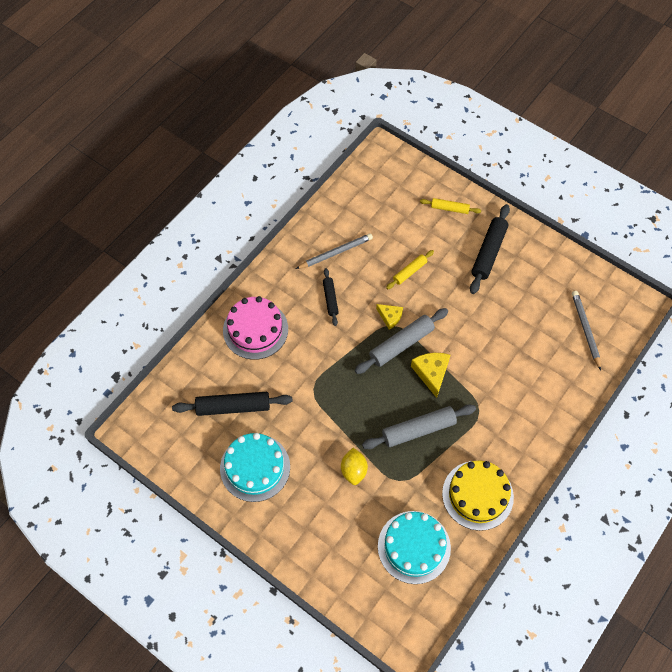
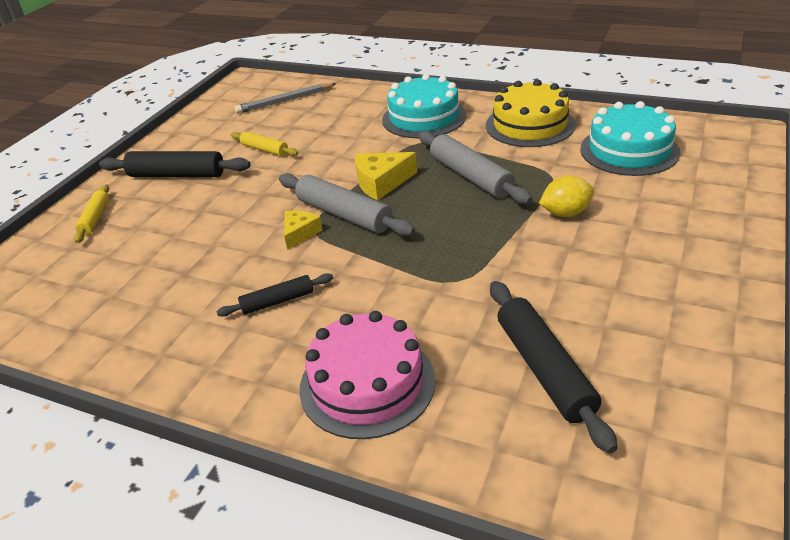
camera: 100 degrees left, 25 degrees down
turquoise cake [220,433,290,502] -> turquoise cake moved to [382,74,466,138]
grey pencil [296,233,373,269] -> none
yellow rolling pin [386,250,434,289] -> yellow rolling pin moved to [231,132,298,156]

